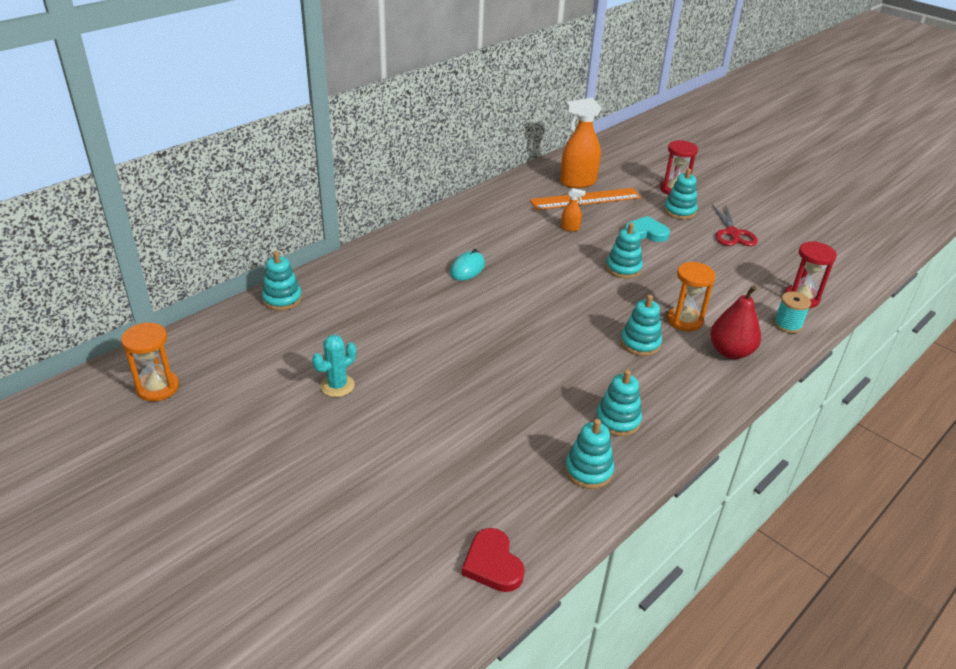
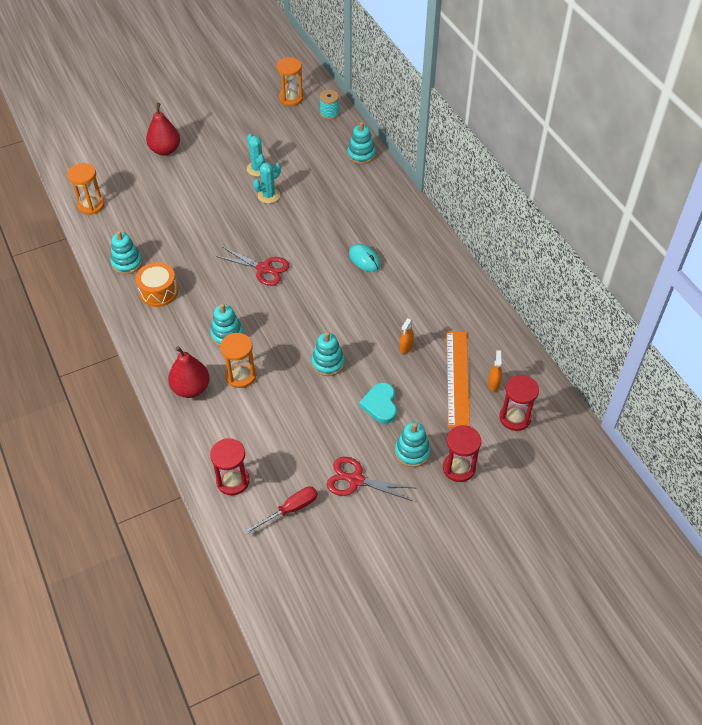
camera: 110 degrees right, 15 degrees up
red heart [462,528,525,592] -> orange hourglass [67,163,105,215]
orange spray bottle [560,98,601,188] -> orange spray bottle [488,350,502,391], size x0.46
turquoise stacking toy [596,370,642,436] -> orange drum [135,262,178,307]
turquoise heart [625,216,670,242] -> turquoise heart turned 150 degrees clockwise [359,382,397,424]
turquoise spool [774,292,811,333] -> turquoise spool moved to [319,90,339,120]
none -> red pear [146,103,180,155]
none -> red scissors [216,247,290,286]
none -> red screwdriver [244,486,318,535]
none -> turquoise cactus [253,162,281,203]
none -> red hourglass [499,375,539,431]

